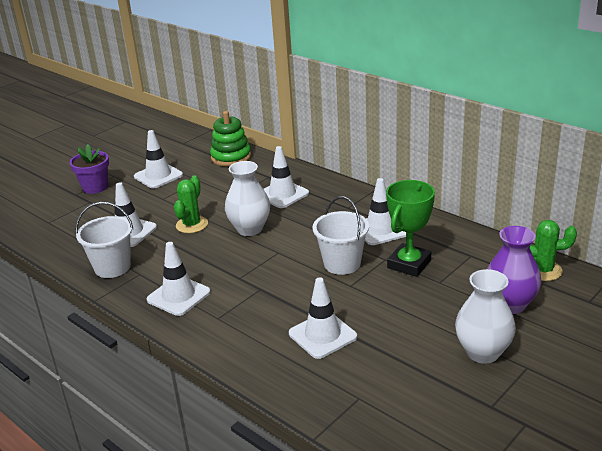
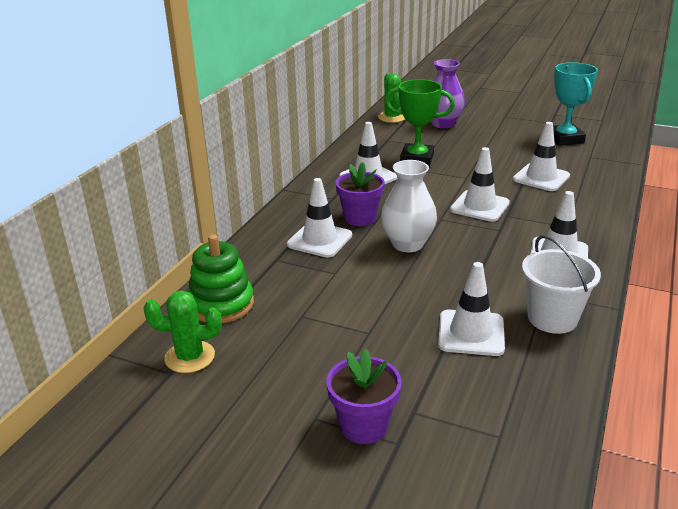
camera: 110 degrees left, 0 degrees up
white traffic cone [134,130,183,189] -> white traffic cone moved to [450,147,510,222]
green cactus [174,175,208,233] -> green cactus moved to [143,291,222,373]
white bucket [312,196,369,275] -> none
white vase [455,269,516,364] -> none
none -> purple flower pot [336,162,385,226]
none -> turquoise trophy [553,62,598,146]

